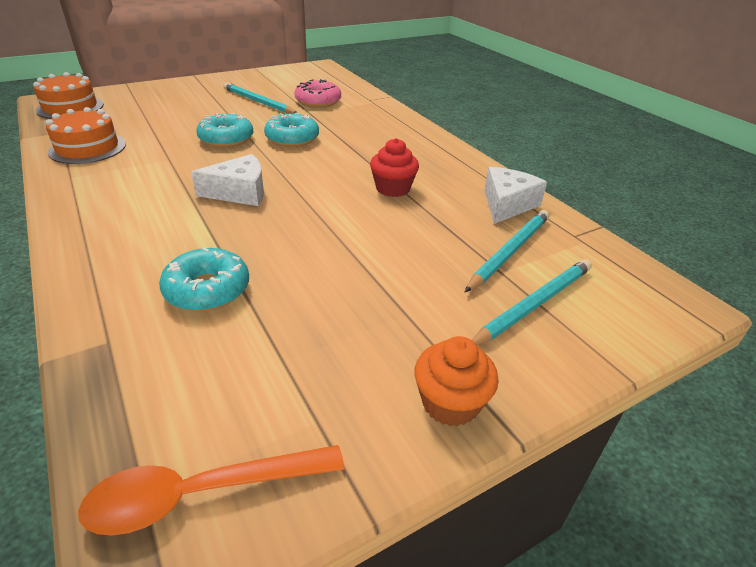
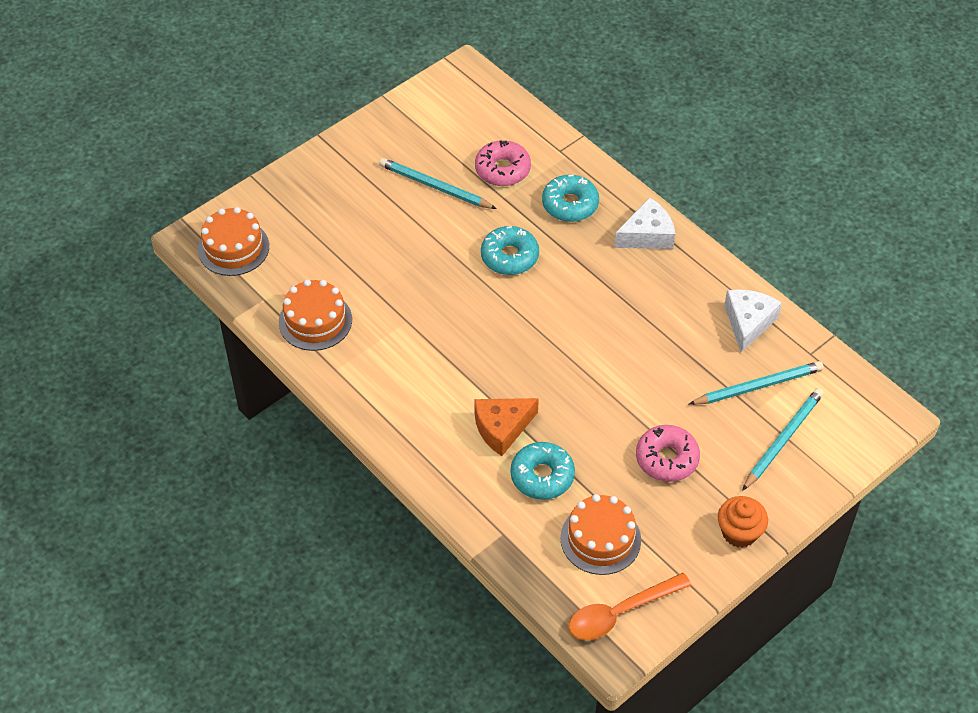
camera: 10 degrees left, 15 degrees up
white cheese [191,154,264,206] -> white cheese moved to [614,197,675,249]
turquoise donut [196,113,253,147] -> turquoise donut moved to [542,175,599,222]
red cupcake [370,138,419,197] -> none
turquoise pencil [465,210,549,292] -> turquoise pencil turned 45 degrees clockwise [689,361,824,405]
none -> orange cheese [474,398,539,456]
none -> orange cake [560,494,641,575]
none -> pink donut [636,425,700,482]

